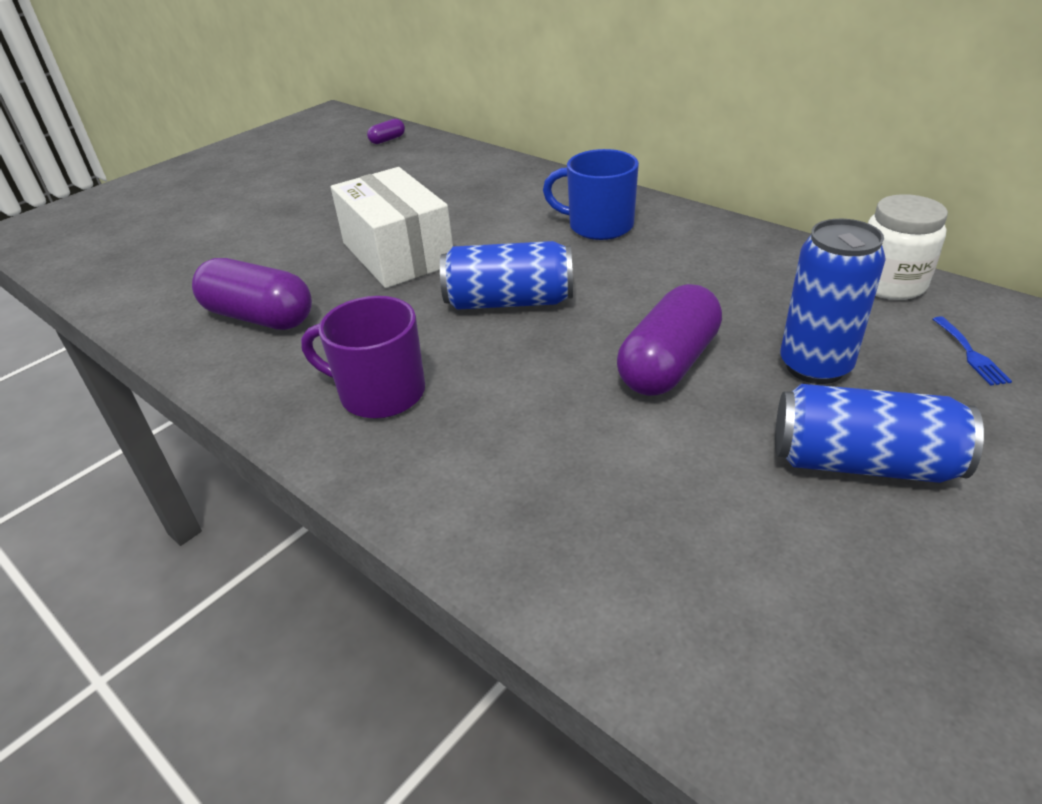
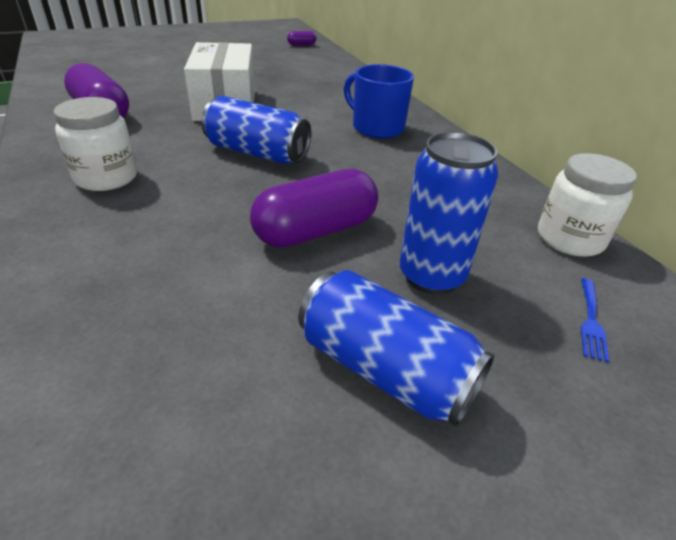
camera: 20 degrees right, 0 degrees up
purple mug [301,296,425,419] -> white jar [53,97,137,191]

